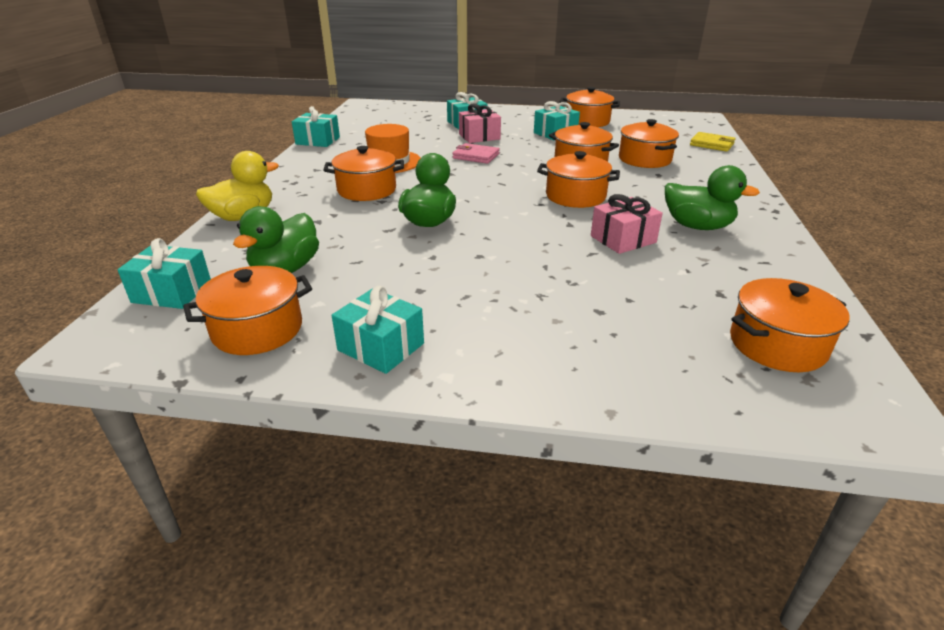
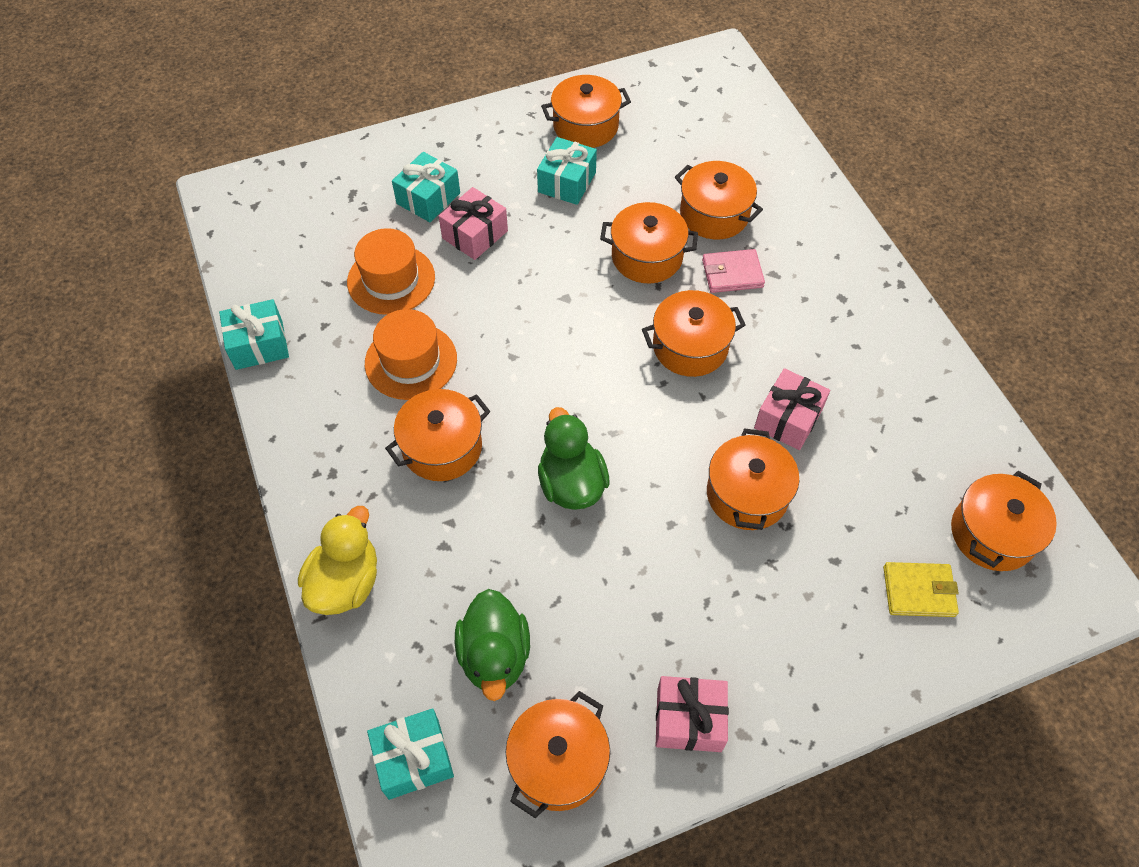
camera: 30 degrees left, 25 degrees up
turquoise gift [331,286,424,374] -> pink gift [656,676,729,752]
pink wallet [452,143,500,164] -> pink wallet moved to [702,249,765,293]
green duck [665,165,760,230] -> none
yellow wallet [690,132,736,152] -> yellow wallet moved to [883,562,959,617]
none -> orange hat [347,228,435,315]
none -> orange pot [707,428,799,530]

